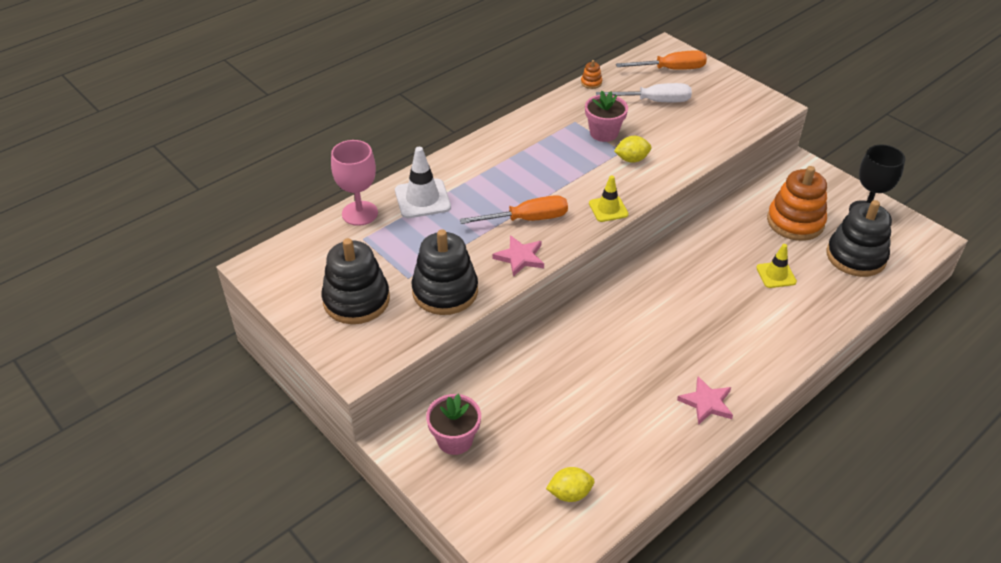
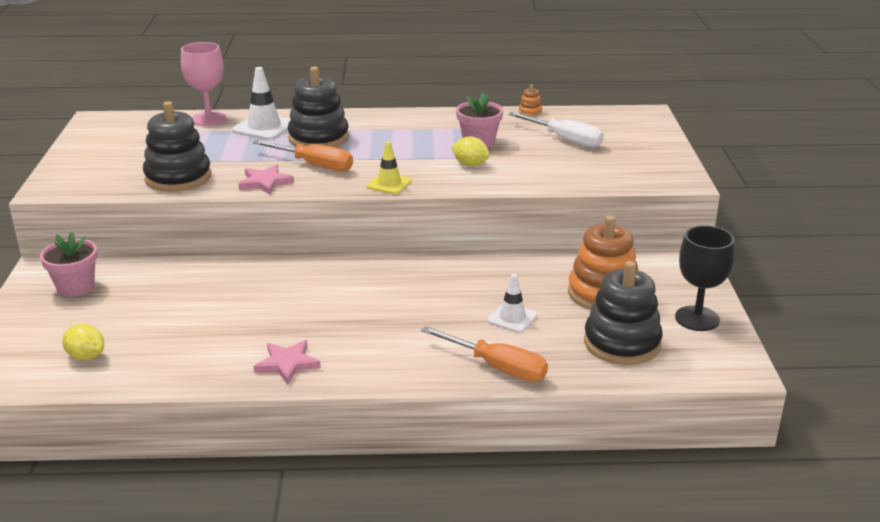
camera: 40 degrees right, 15 degrees down
black stacking toy [322,238,390,324] -> black stacking toy moved to [288,67,349,147]
orange screwdriver [616,50,707,70] -> orange screwdriver moved to [421,326,548,382]
yellow traffic cone [756,244,797,288] -> white traffic cone [487,274,538,333]

